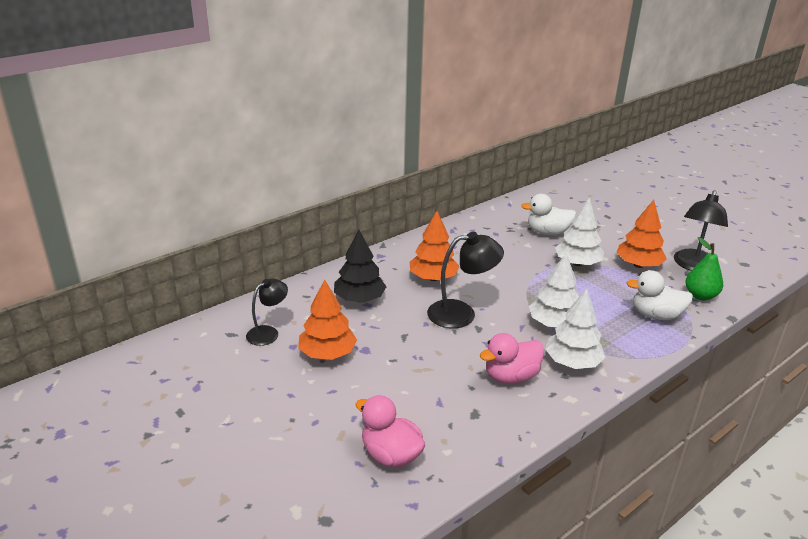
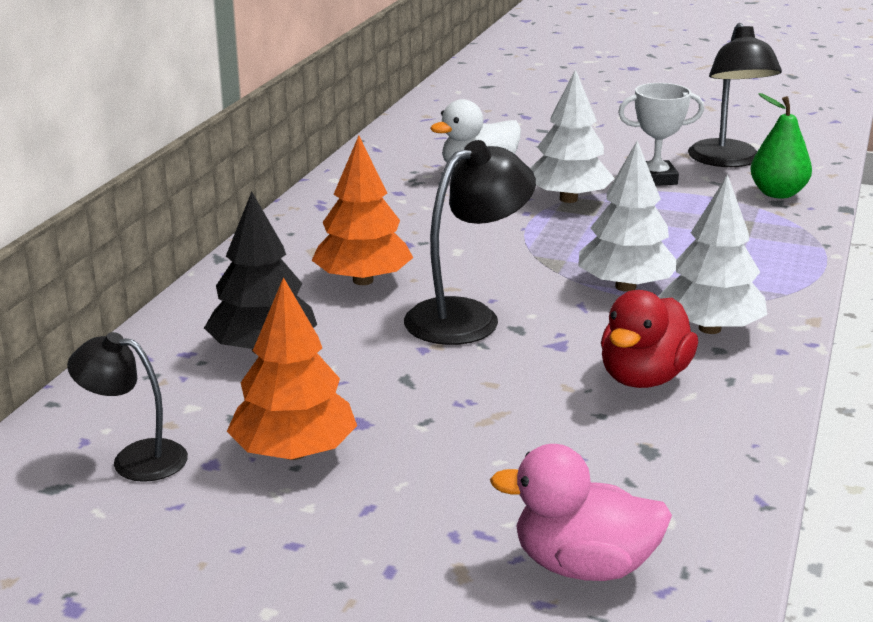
camera: 30 degrees left, 5 degrees down
black lamp [246,279,288,346] -> black lamp turned 90 degrees counterclockwise [67,332,188,482]
pink duck [480,333,544,384] -> red duck [601,290,698,388]
orange tree [616,200,667,268] -> white trophy [618,83,704,186]
white duck [626,270,693,320] -> none

